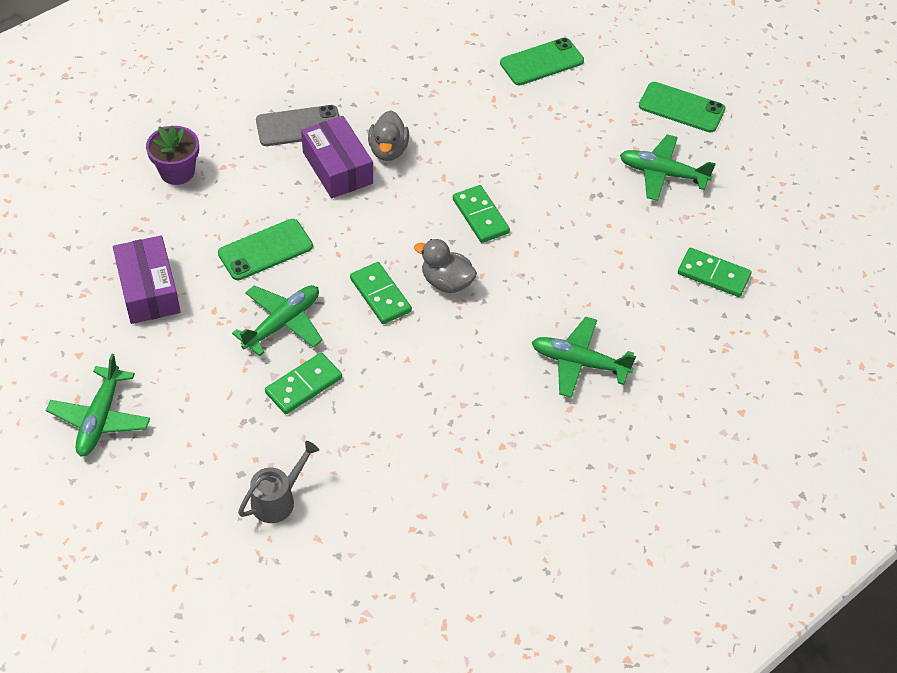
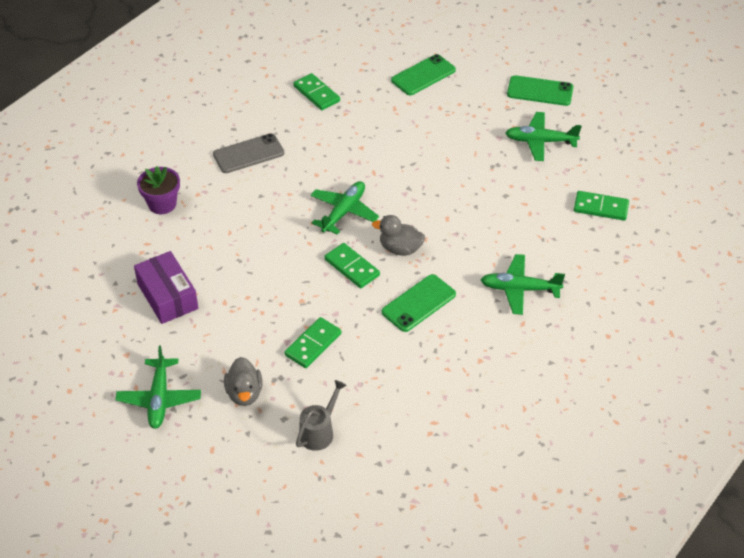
camera: 10 degrees left, 5 degrees down
green phone [218,219,313,280] -> green phone moved to [382,274,456,332]
green plane [232,285,323,356] -> green plane moved to [311,181,379,235]
purple box [301,116,373,198] -> none
grey duck [368,110,409,161] -> grey duck moved to [224,357,262,406]
green domino [453,185,510,243] -> green domino moved to [293,73,340,110]

